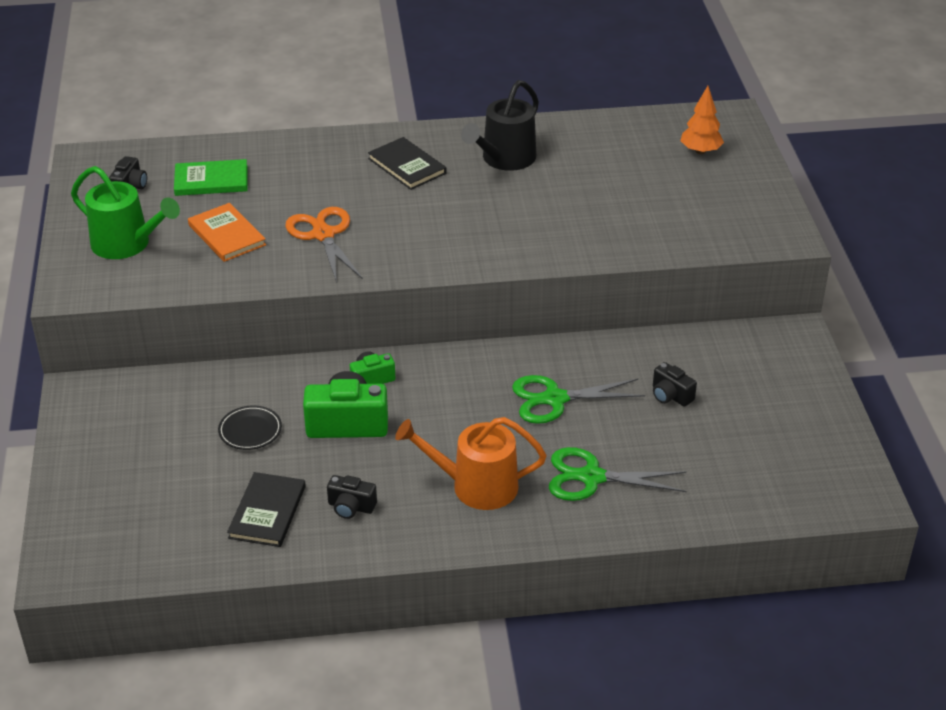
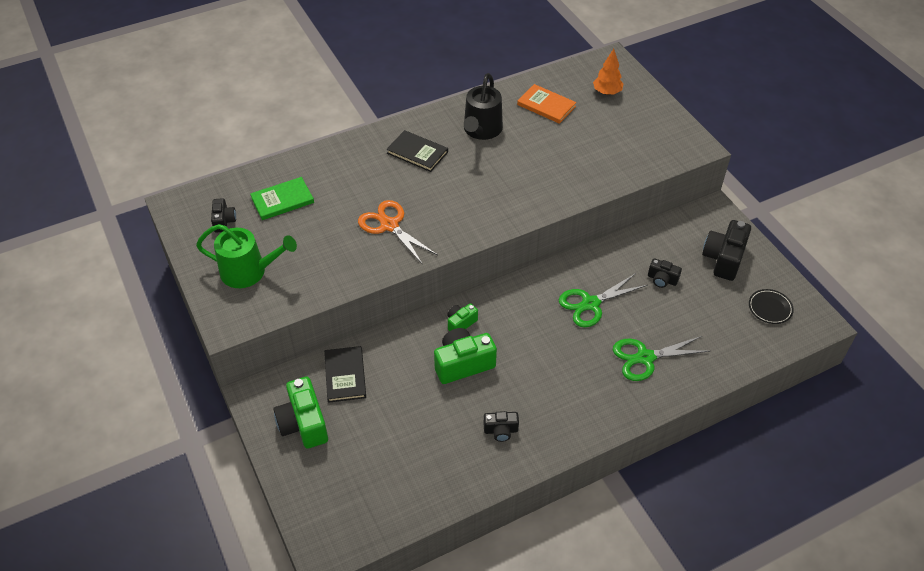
camera: 20 degrees left, 10 degrees up
orange book [188,203,266,262] -> orange book moved to [517,84,576,124]
black plate [218,406,282,450] -> black plate moved to [749,289,794,324]
black book [227,472,306,547] -> black book moved to [324,346,366,403]
orange watering can [395,417,546,510] -> none
none -> green camera [273,377,328,449]
none -> black camera [702,220,751,281]

